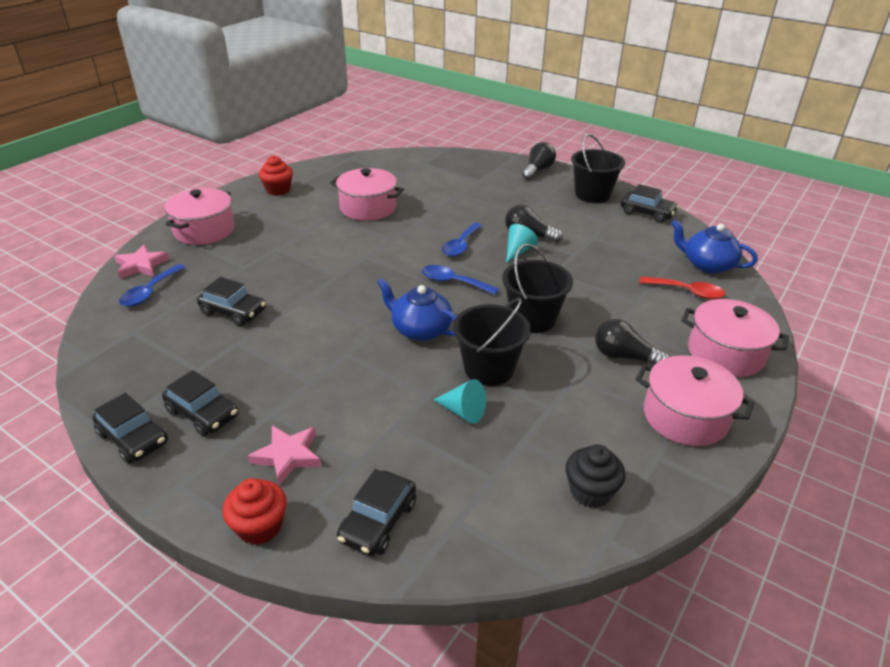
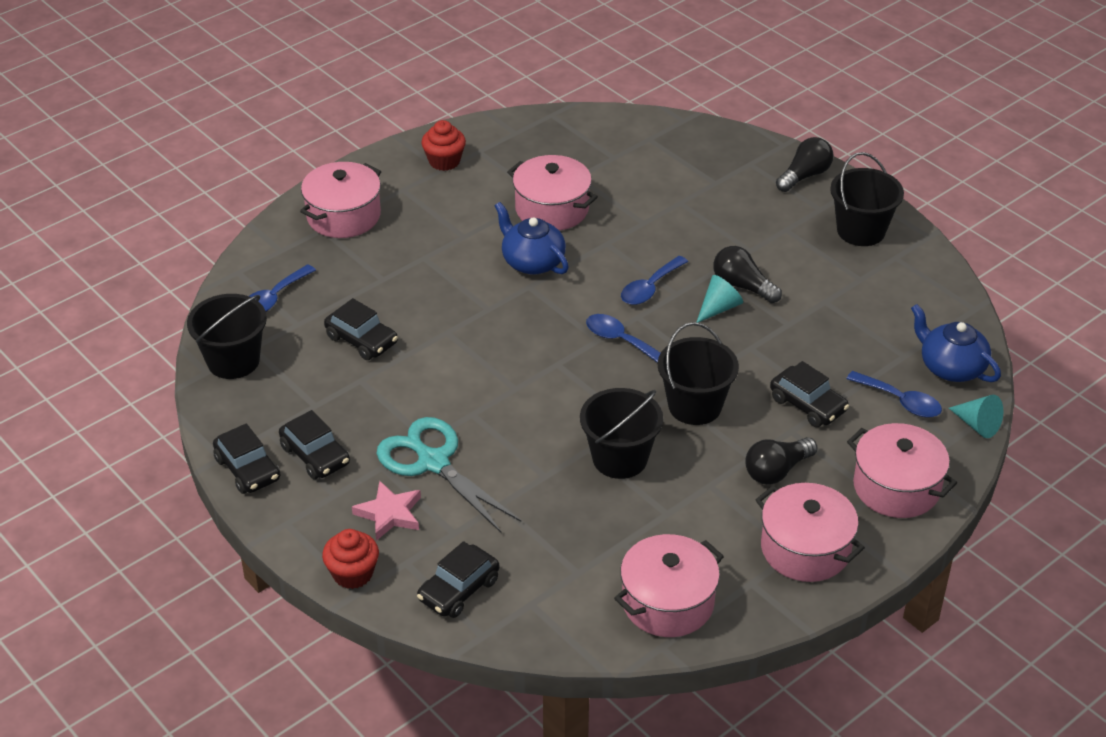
camera: 15 degrees right, 5 degrees up
pink star [114,245,169,279] -> none
blue teapot [377,278,457,341] -> blue teapot moved to [495,202,569,275]
turquoise cone [434,379,486,424] -> turquoise cone moved to [949,395,1003,438]
black cupcake [566,444,625,508] -> pink pot [614,534,724,637]
black light bulb [595,319,670,365] -> black light bulb turned 75 degrees counterclockwise [745,437,818,485]
black car [621,184,679,223] -> black car moved to [770,361,849,427]
red spoon [639,276,725,299] -> blue spoon [846,371,942,417]
none -> black bucket [187,294,267,379]
none -> turquoise scissors [376,417,521,532]

